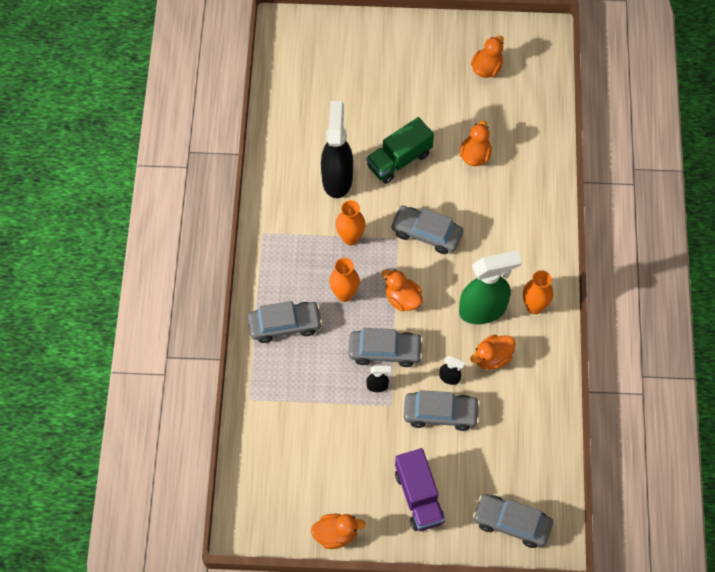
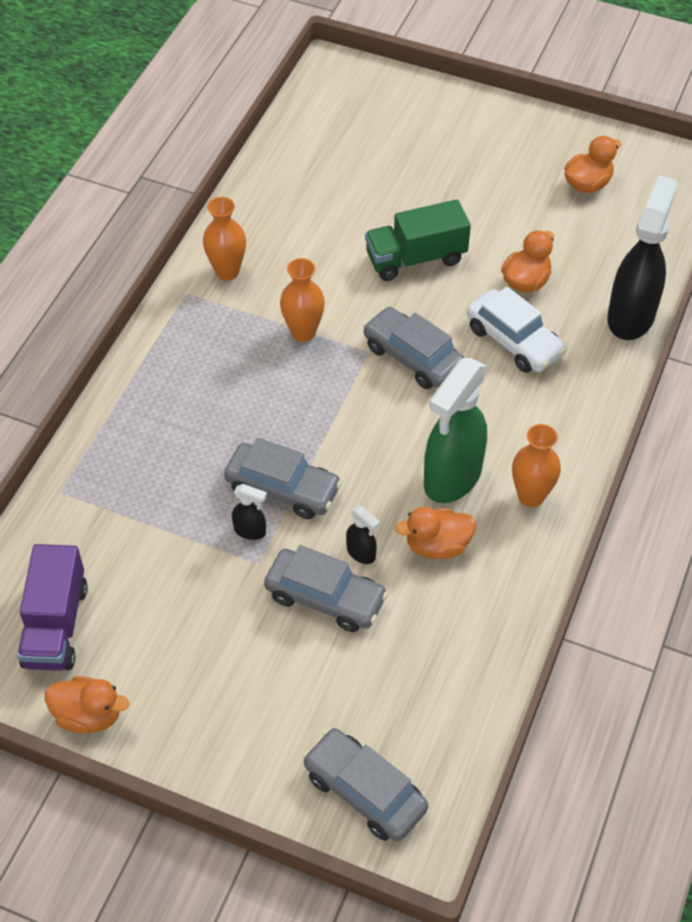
camera: 20 degrees right, 10 degrees down
grey car [248,301,323,343] -> none
black spray bottle [321,101,353,198] -> black spray bottle moved to [607,175,678,340]
orange vase [329,258,360,302] -> orange vase moved to [203,197,246,281]
orange duck [382,269,423,311] -> none
purple truck [395,448,445,531] -> purple truck moved to [17,544,88,671]
green spray bottle [459,250,522,324] -> green spray bottle turned 120 degrees clockwise [424,358,488,503]
none -> white car [467,287,567,373]

